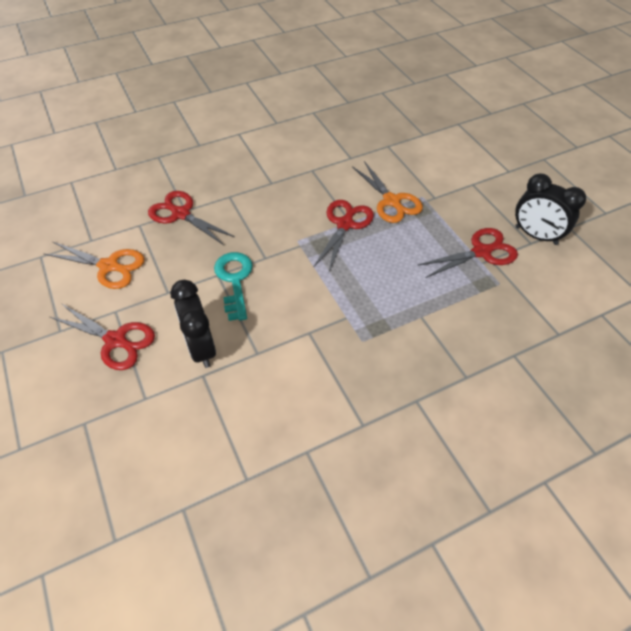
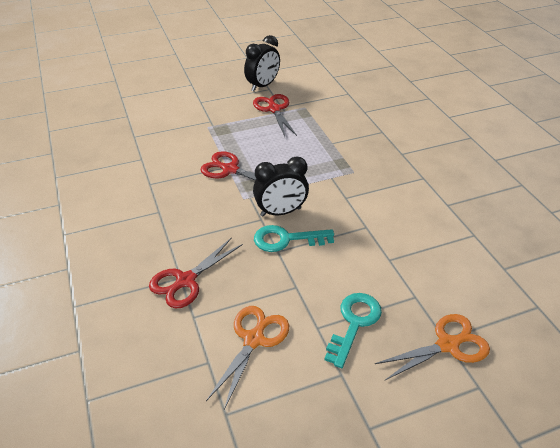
camera: 85 degrees left, 10 degrees down
red scissors [50,303,155,370] -> turquoise key [324,293,382,368]
black clock [170,280,216,368] -> black clock moved to [253,156,309,216]
orange scissors [352,161,423,223] -> orange scissors moved to [375,314,490,381]

